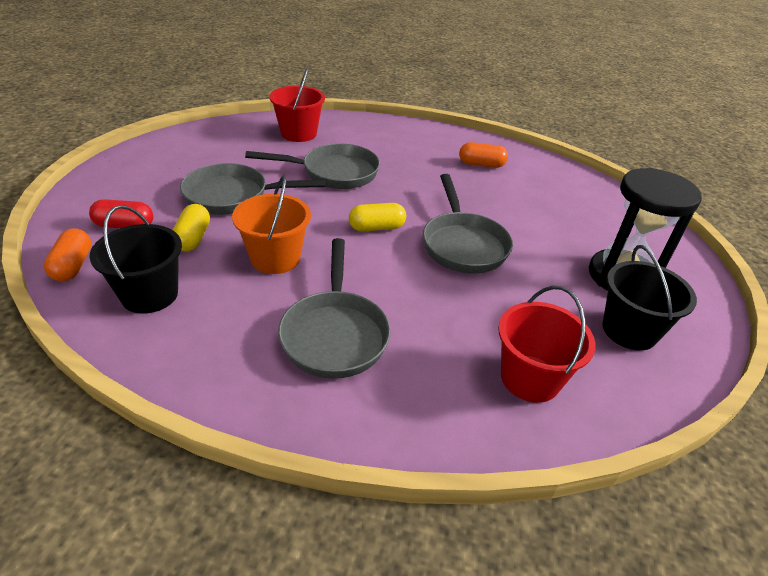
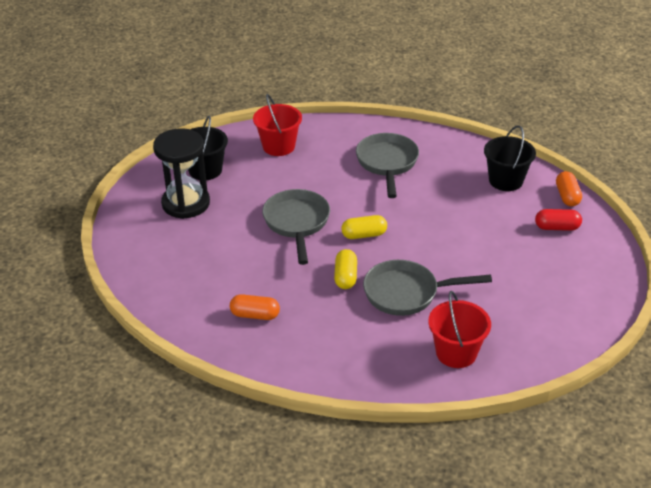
camera: 175 degrees left, 0 degrees up
yellow capsule [173,204,210,252] -> yellow capsule moved to [334,249,357,289]
grey pan [180,163,326,215] -> none
orange bucket [232,175,311,274] -> none

